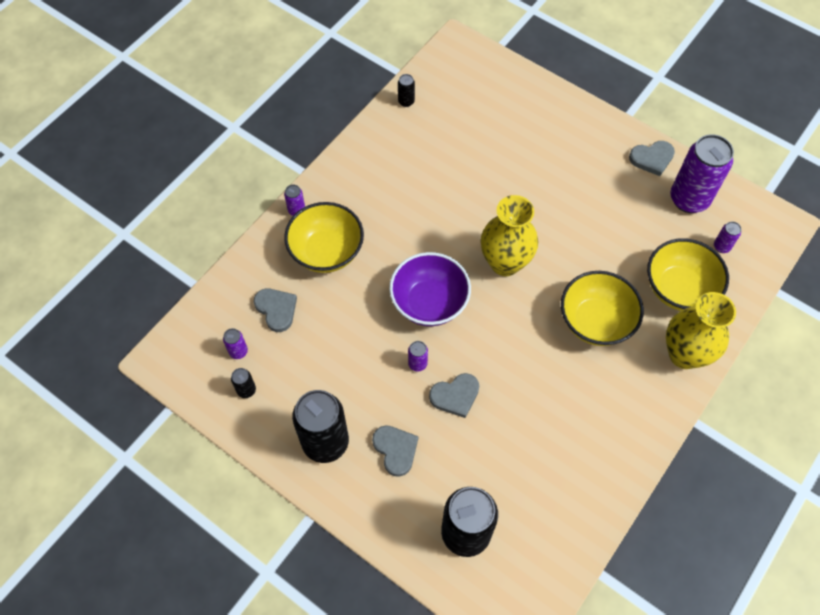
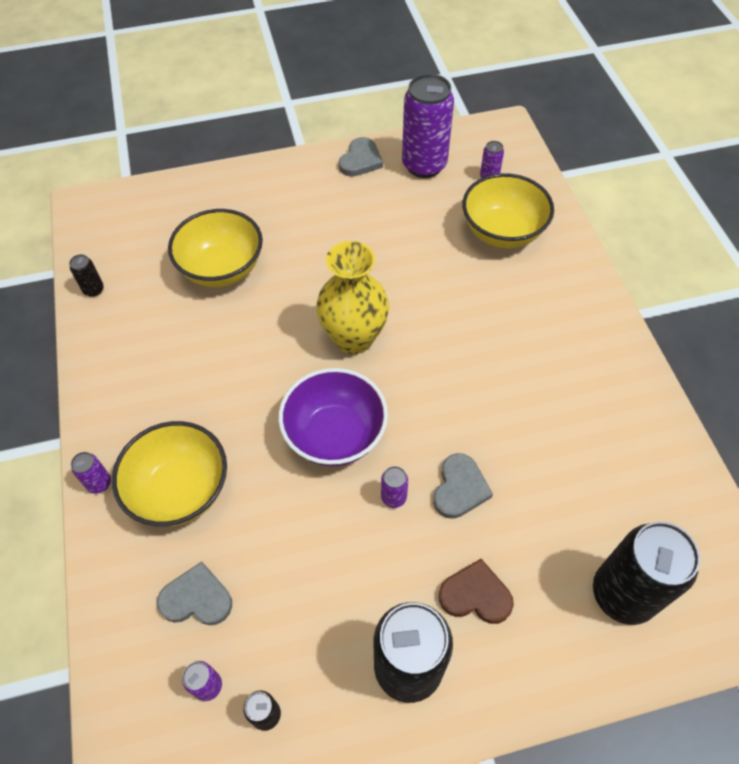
camera: 50 degrees left, 5 degrees down
grey heart [372,425,418,477] -> brown heart [439,559,514,624]
yellow bowl [561,271,644,346] -> yellow bowl moved to [168,209,263,287]
yellow vase [666,292,736,369] -> none

